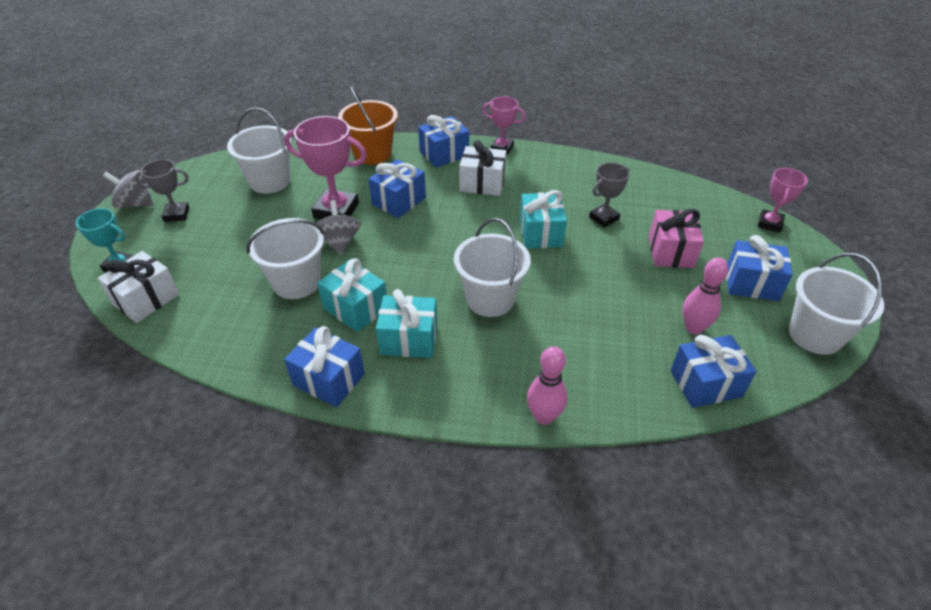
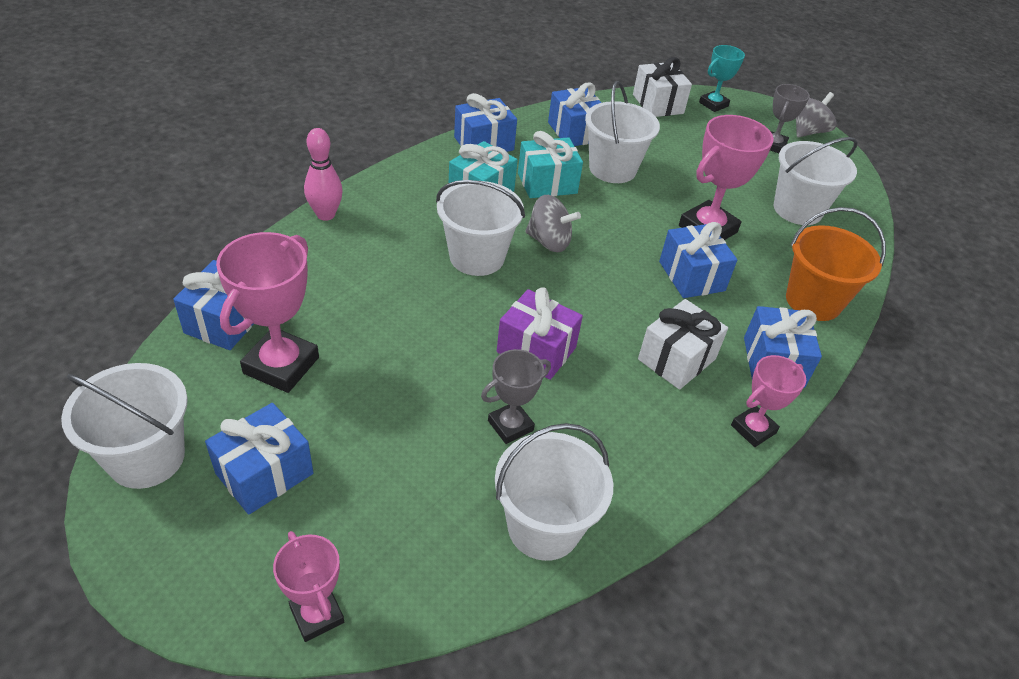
camera: 120 degrees right, 0 degrees up
grey spinning top [316,200,361,255] -> grey spinning top moved to [525,195,581,252]
turquoise gift [520,190,567,248] -> purple gift [497,287,583,380]
grey trophy [589,163,630,227] -> grey trophy turned 60 degrees clockwise [481,349,551,444]
pink gift [649,209,704,268] -> none
pink bowling pin [682,257,729,335] -> pink trophy [216,232,319,393]
none -> white bucket [495,423,613,561]
none -> blue gift [548,82,601,146]

